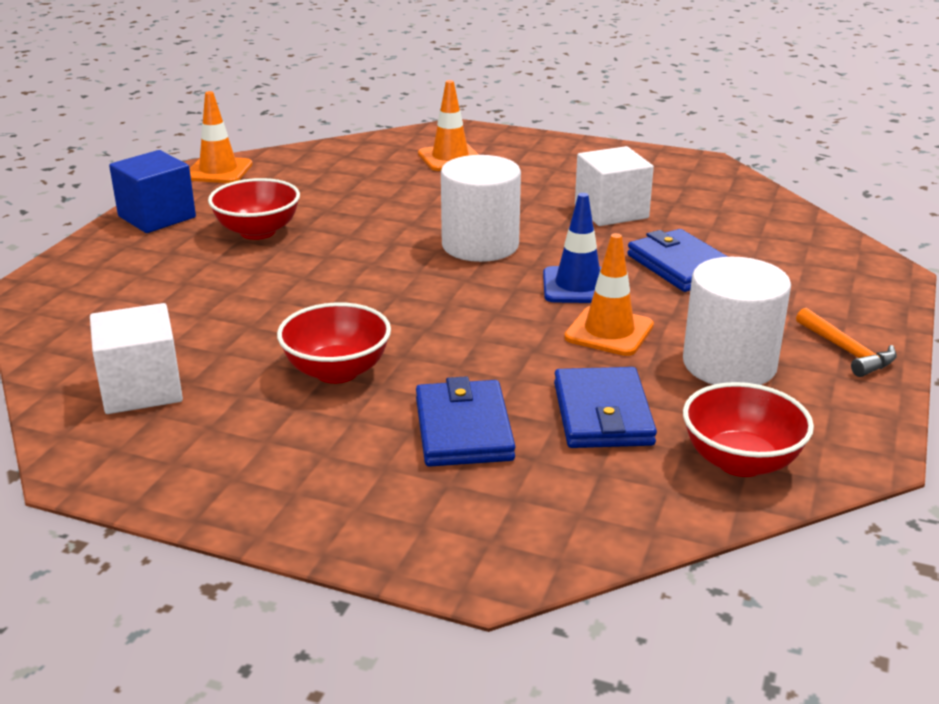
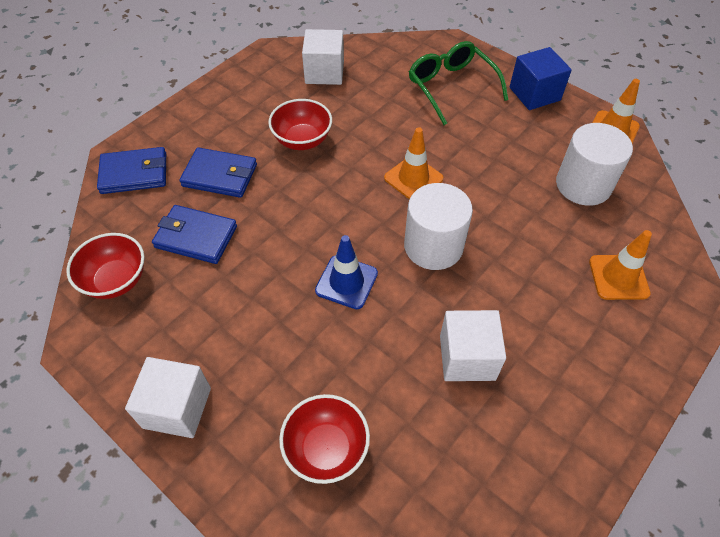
camera: 110 degrees right, 25 degrees up
red bowl [208,178,300,240] -> red bowl moved to [279,394,370,484]
orange traffic cone [564,233,654,356] -> orange traffic cone moved to [384,127,443,199]
blue wallet [627,229,728,292] -> blue wallet moved to [97,147,166,194]
white cylinder [683,257,791,385] -> white cylinder moved to [556,123,633,206]
orange hammer [796,308,897,377] -> white cube [125,357,211,438]
none -> green glasses [409,41,509,125]

